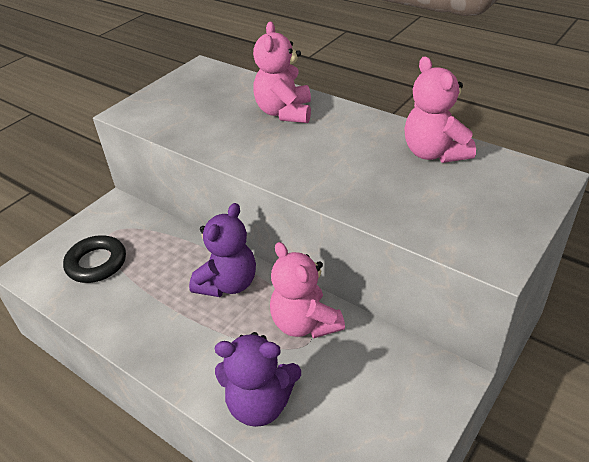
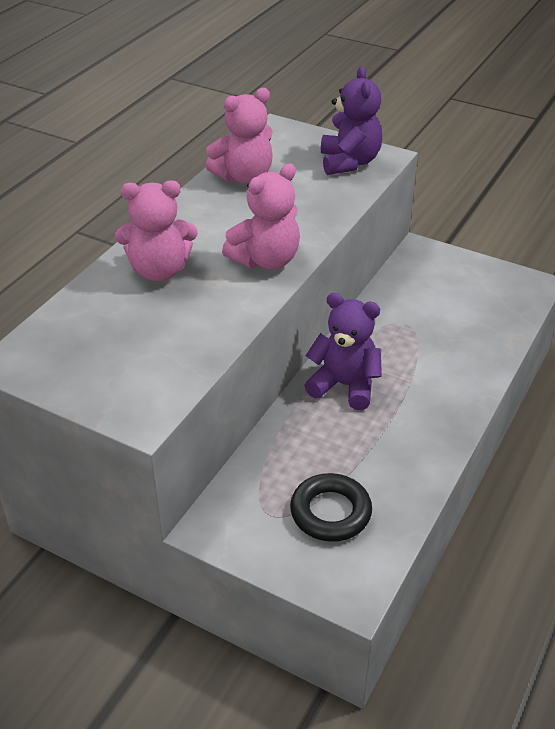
camera: 100 degrees left, 0 degrees up
purple teddy bear [215,332,301,427] -> purple teddy bear moved to [321,66,382,175]
pink teddy bear [270,242,345,338] -> pink teddy bear moved to [222,163,300,269]

